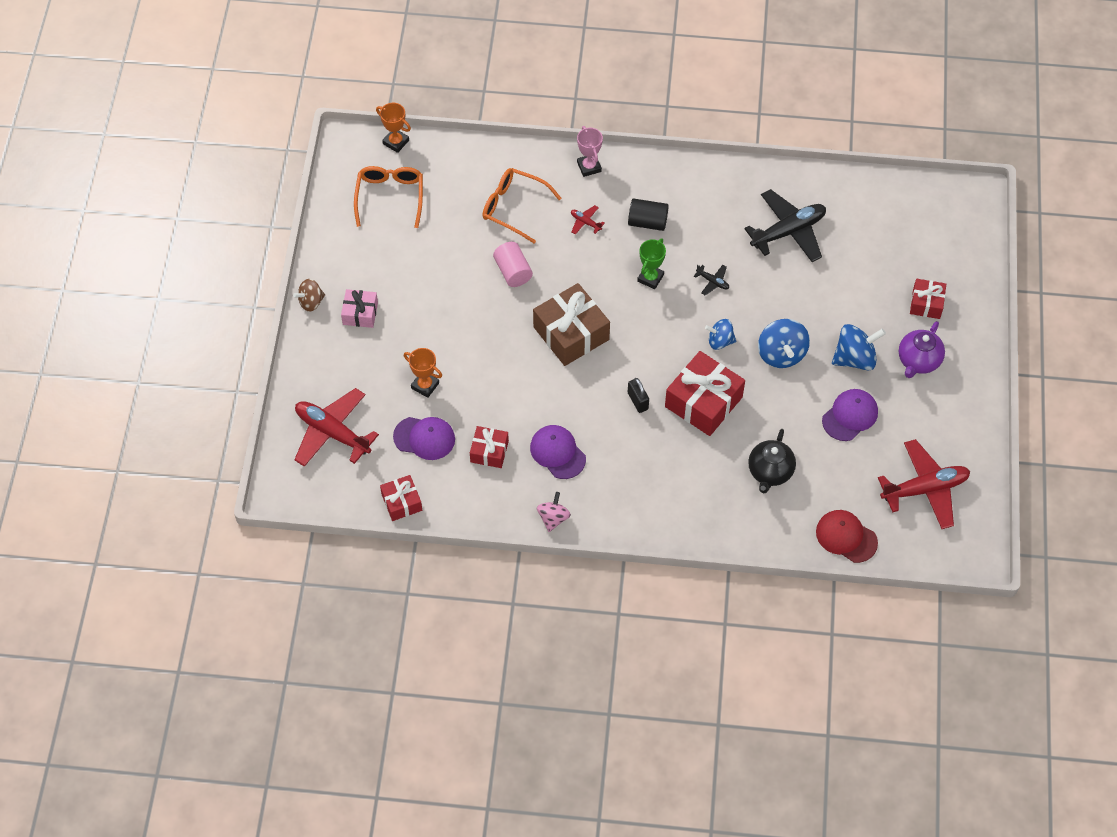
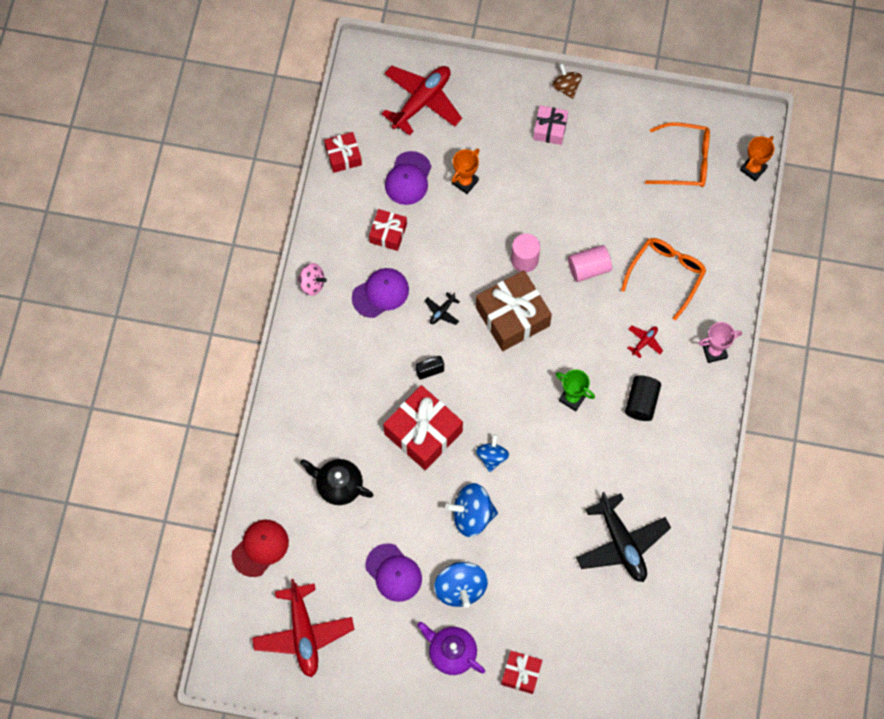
camera: 95 degrees right, 10 degrees up
black plane [694,265,729,296] -> black plane moved to [424,292,460,325]
none -> pink cylinder [511,233,540,272]

